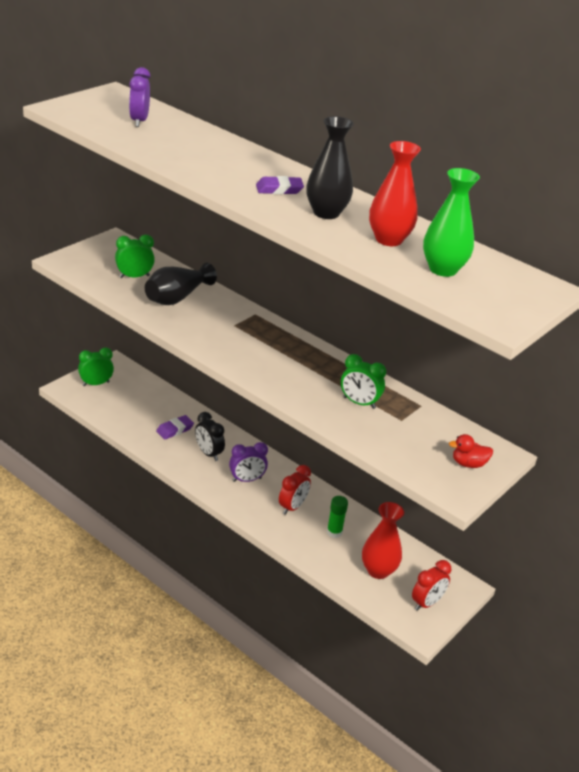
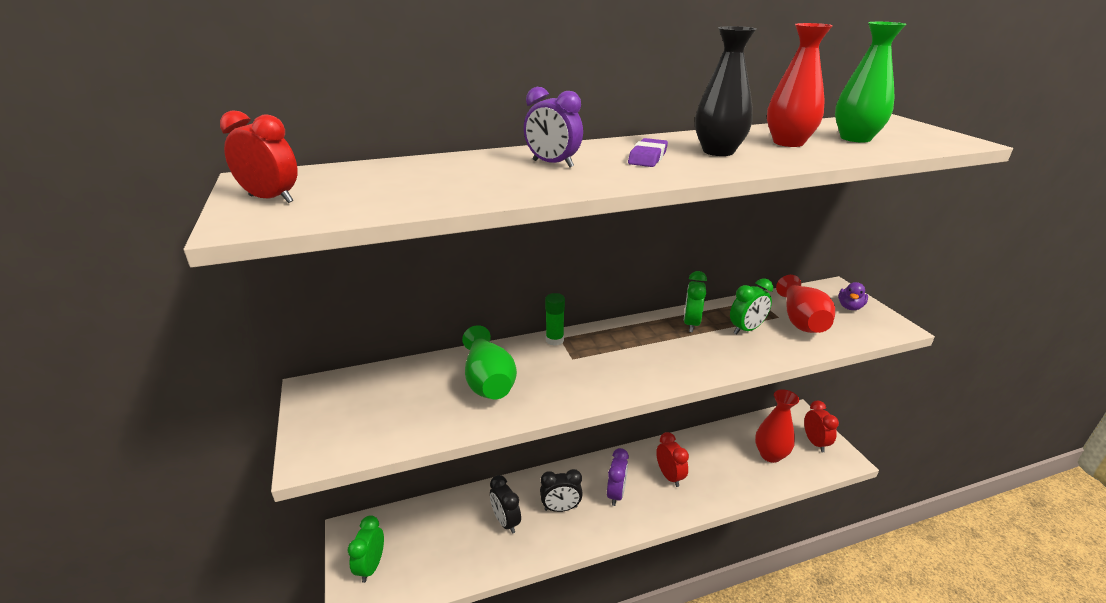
camera: 55 degrees left, 5 degrees down
green clock [115,235,155,278] -> green clock moved to [684,271,707,332]
purple clock [129,67,150,127] -> purple clock moved to [524,87,583,167]
black vase [145,263,217,305] -> green vase [462,325,517,399]
purple eraser [156,415,194,440] -> black clock [490,475,521,534]
green glue stick [327,496,348,538] -> green glue stick moved to [545,293,565,346]
red duck [449,434,493,468] -> purple duck [838,282,868,310]
none -> red clock [220,110,298,203]
none -> red vase [776,275,835,333]

